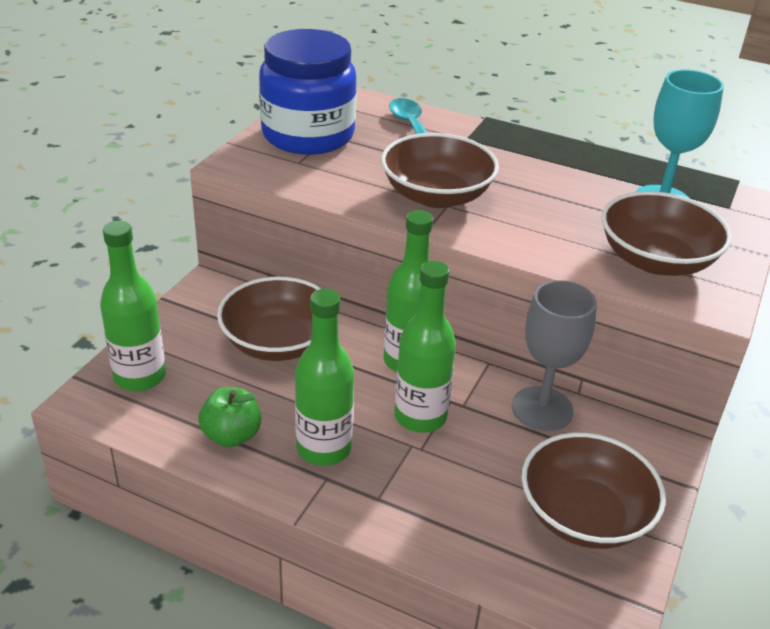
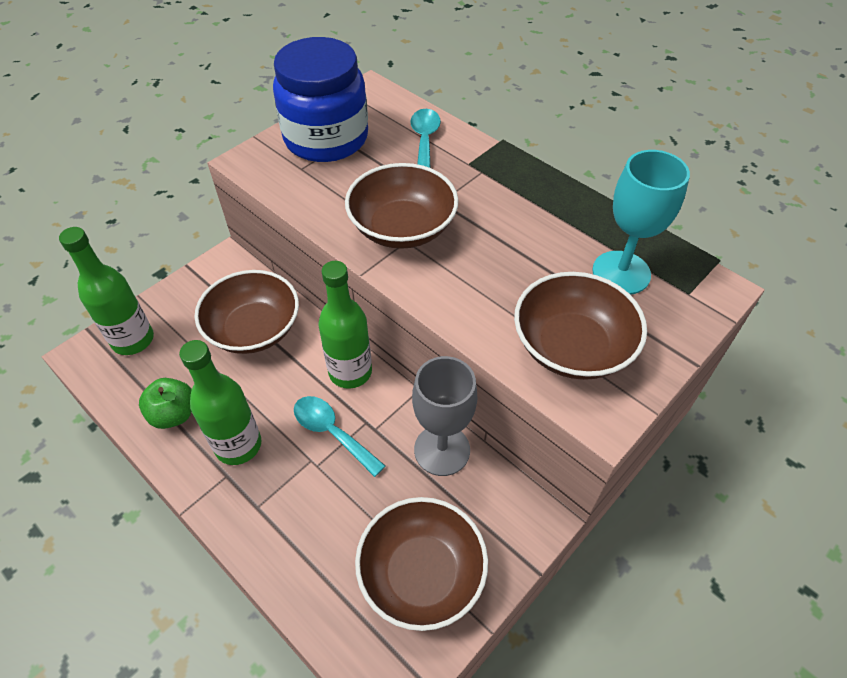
camera: 20 degrees right, 15 degrees up
green bottle [395,261,456,433] -> turquoise spoon [294,396,386,477]

